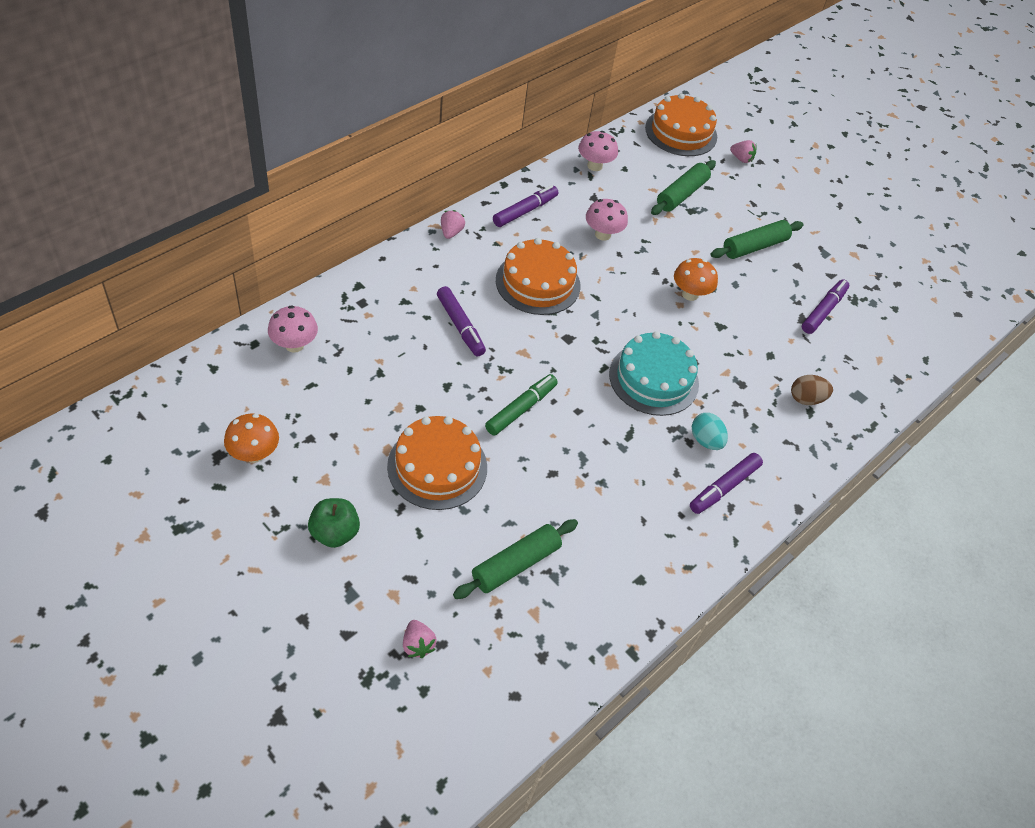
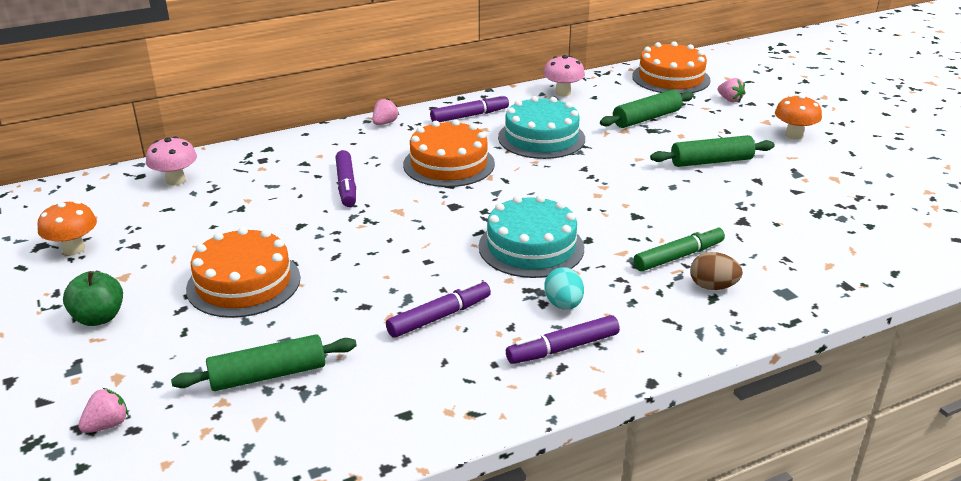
camera: 25 degrees right, 20 degrees down
pink strawberry [403,620,437,658] -> pink strawberry turned 135 degrees counterclockwise [78,388,129,433]
green marker [485,374,558,435] -> green marker moved to [633,225,725,271]
pink mushroom [586,199,628,241] -> turquoise cake [498,96,585,159]
orange mushroom [674,258,718,301] -> orange mushroom moved to [775,95,822,140]
purple marker [802,279,849,334] -> purple marker moved to [386,280,491,338]

